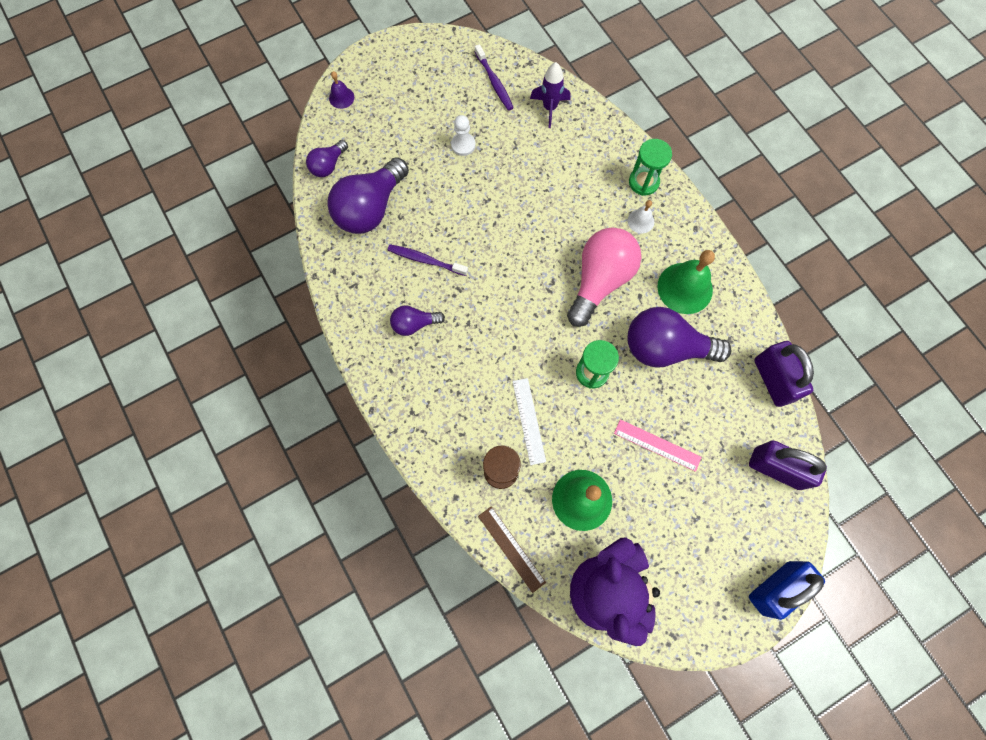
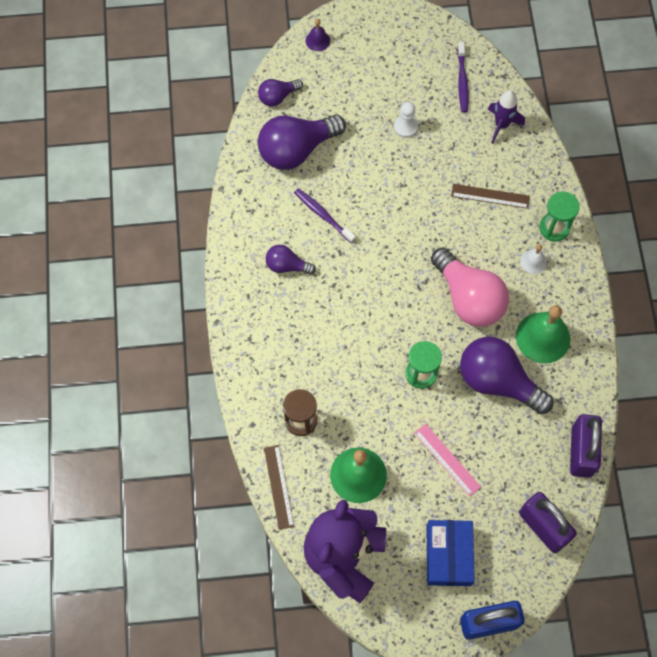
camera: 25 degrees right, 5 degrees down
white ruler [512,378,546,465] -> none
pink light bulb [567,228,641,327] -> pink light bulb turned 90 degrees clockwise [431,247,509,327]
none -> blue box [426,520,475,586]
none -> brown ruler [451,184,530,209]

